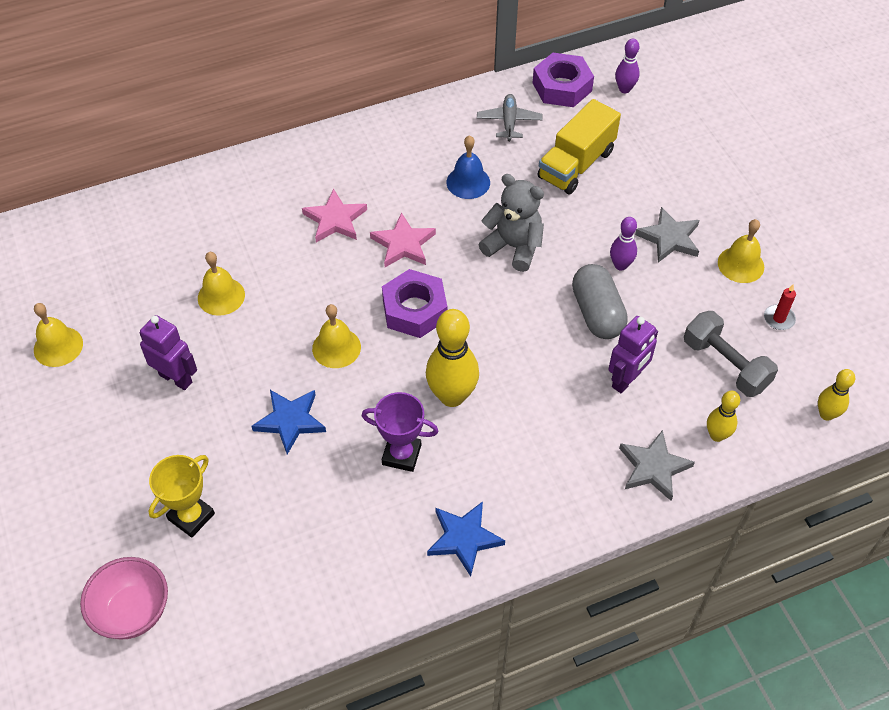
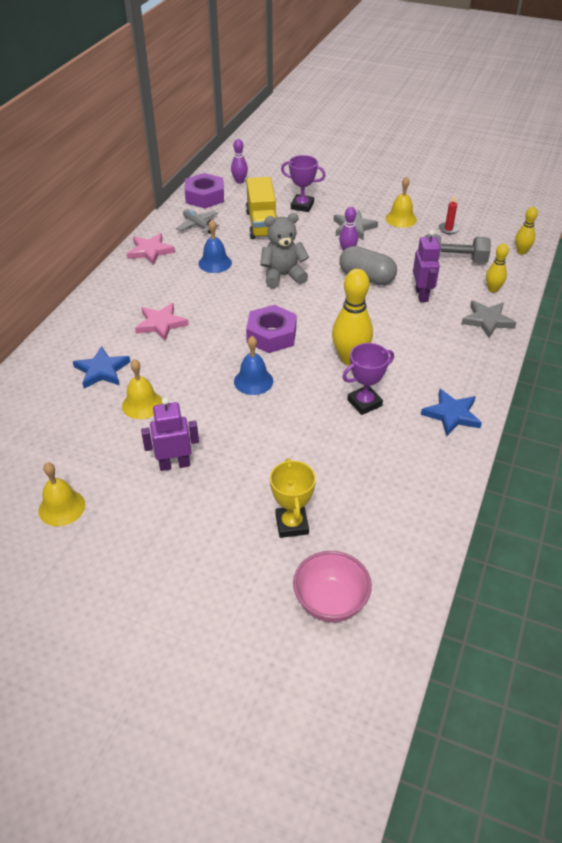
camera: 45 degrees left, 10 degrees down
blue star [251,390,326,454] -> blue star moved to [73,346,130,389]
yellow bell [312,304,361,368] -> blue bell [234,336,273,395]
pink star [370,212,436,267] -> pink star moved to [127,233,175,265]
none -> purple trophy [281,155,326,212]

